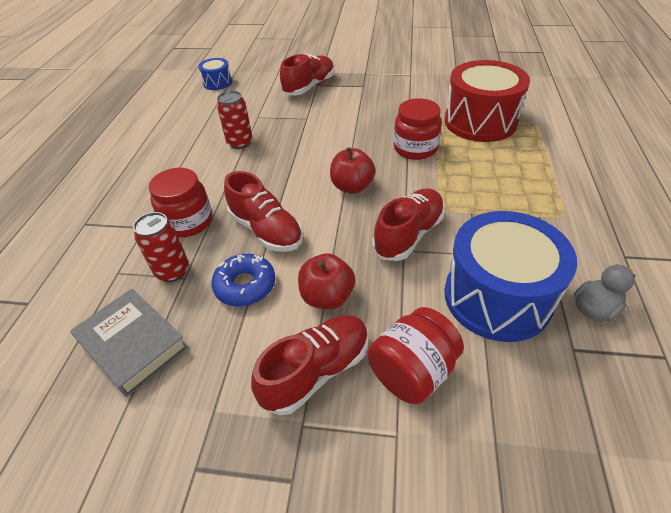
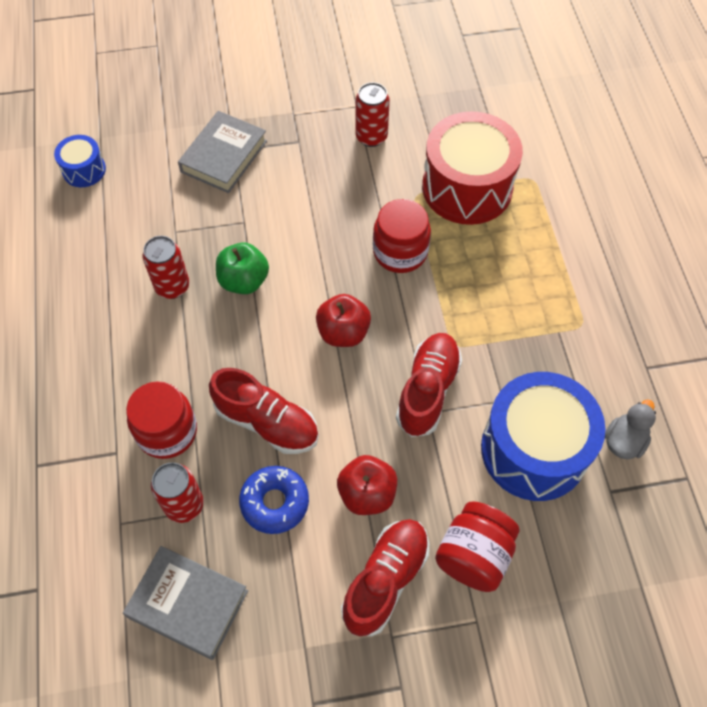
camera: 20 degrees left, 15 degrees up
red shoe [280,53,335,96] -> grey book [178,111,267,193]
none -> green apple [216,242,269,294]
none -> red can [355,82,390,147]

